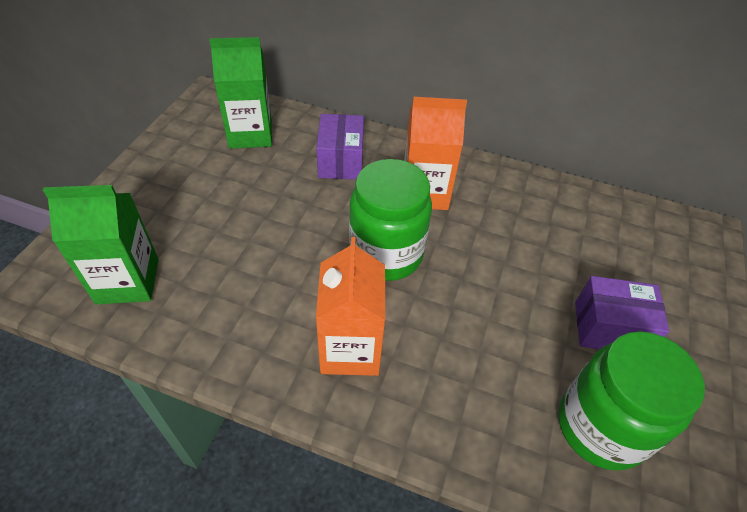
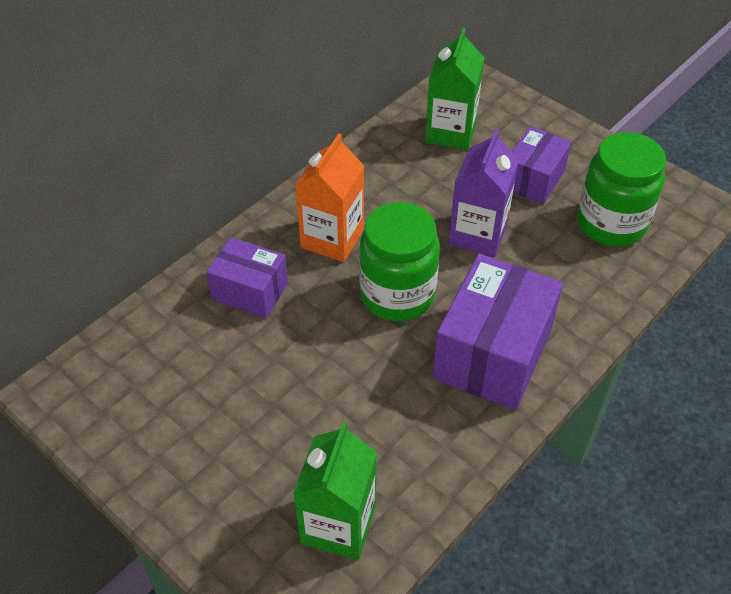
camera: 65 degrees left, 0 degrees up
green carton [209,37,272,148] -> green carton moved to [425,28,485,150]
orange carton [316,237,385,376] -> purple box [433,254,563,410]
none -> purple carton [449,129,519,257]

